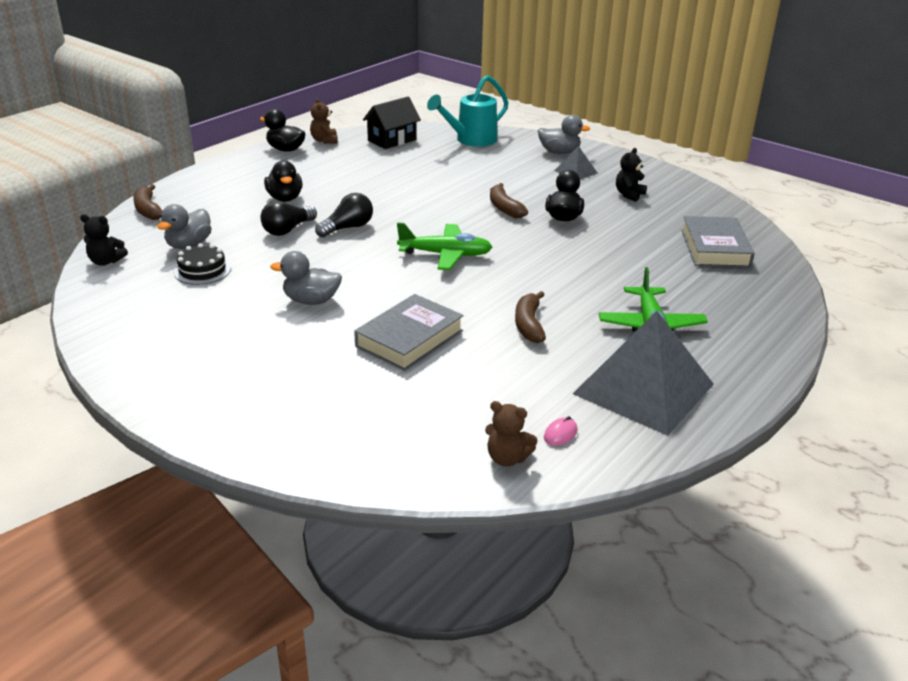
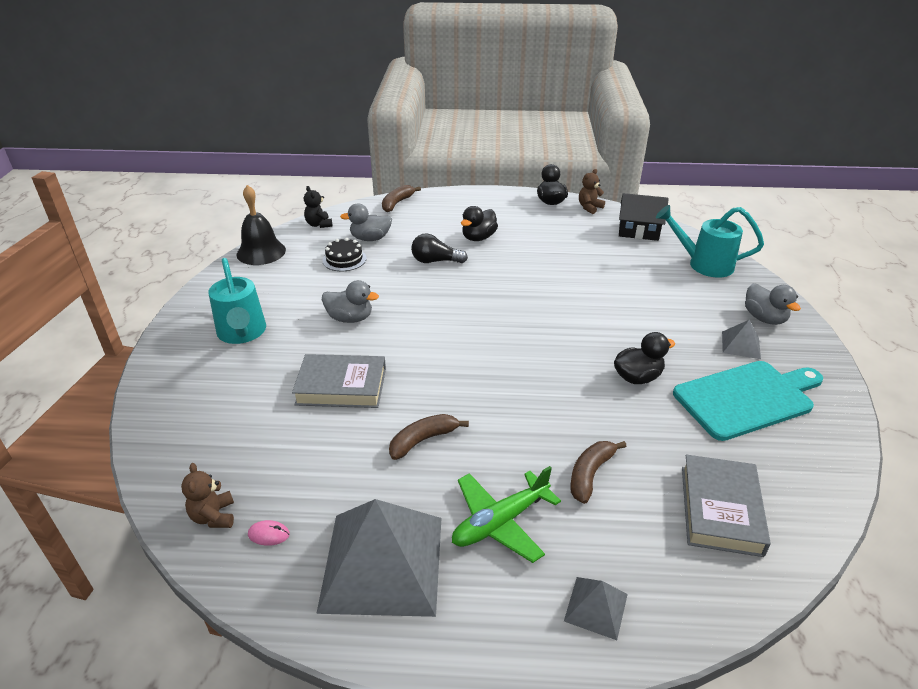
camera: 55 degrees right, 5 degrees up
grey duck [270,251,342,305] -> grey duck turned 135 degrees clockwise [322,280,379,323]
black light bulb [315,193,373,238] -> none
green plane [397,222,492,270] -> none
brown banana [490,183,528,218] -> brown banana moved to [570,441,627,504]
black teddy bear [616,148,647,202] -> turquoise cutting board [673,361,823,441]
grey book [681,216,755,268] -> grey book turned 45 degrees counterclockwise [682,455,771,557]
none -> turquoise watering can [209,258,266,344]
none -> black bell [237,185,286,265]
none -> grey pyramid [564,577,628,640]

